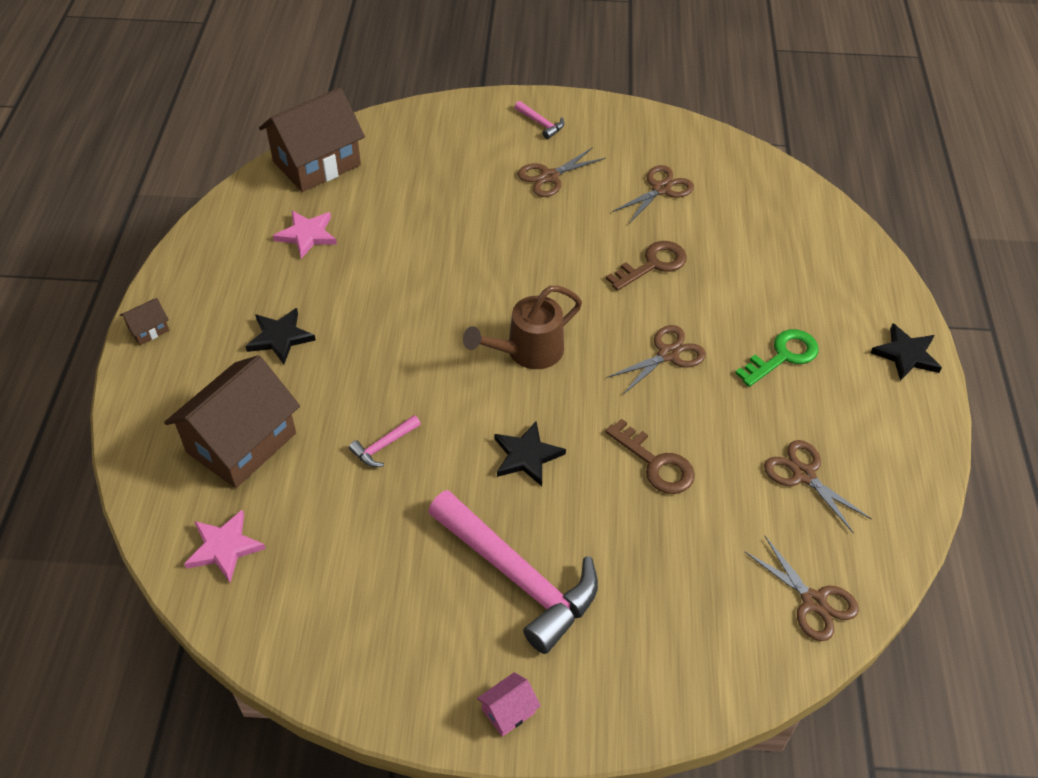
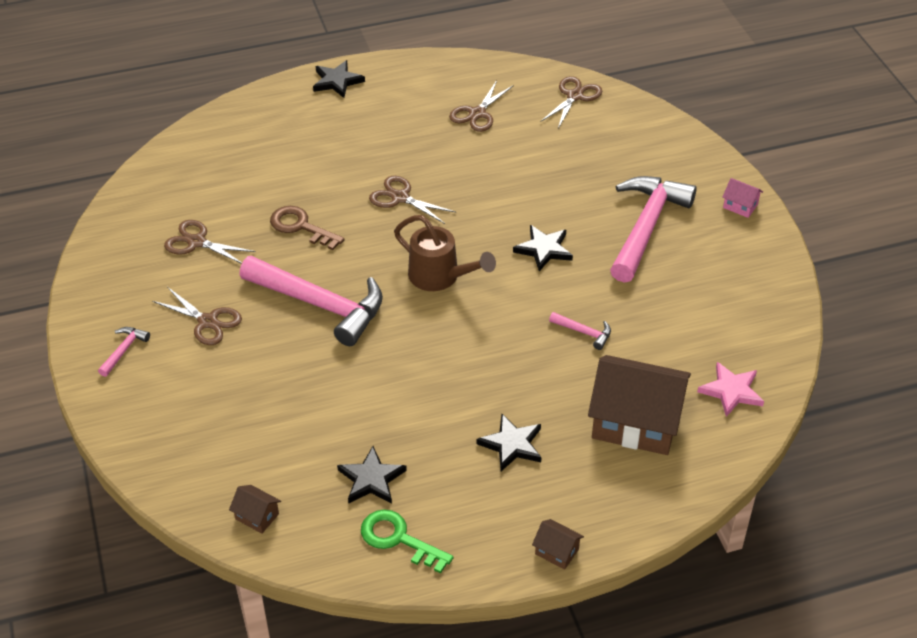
camera: 110 degrees left, 5 degrees down
brown house [259,87,365,192] -> brown house [229,485,281,534], size x0.42
pink star [273,211,337,259] -> black star [337,446,407,504]
brown key [605,419,695,494] -> none
green key [735,329,818,387] -> green key moved to [361,509,453,574]
none -> pink hammer [239,256,383,346]

